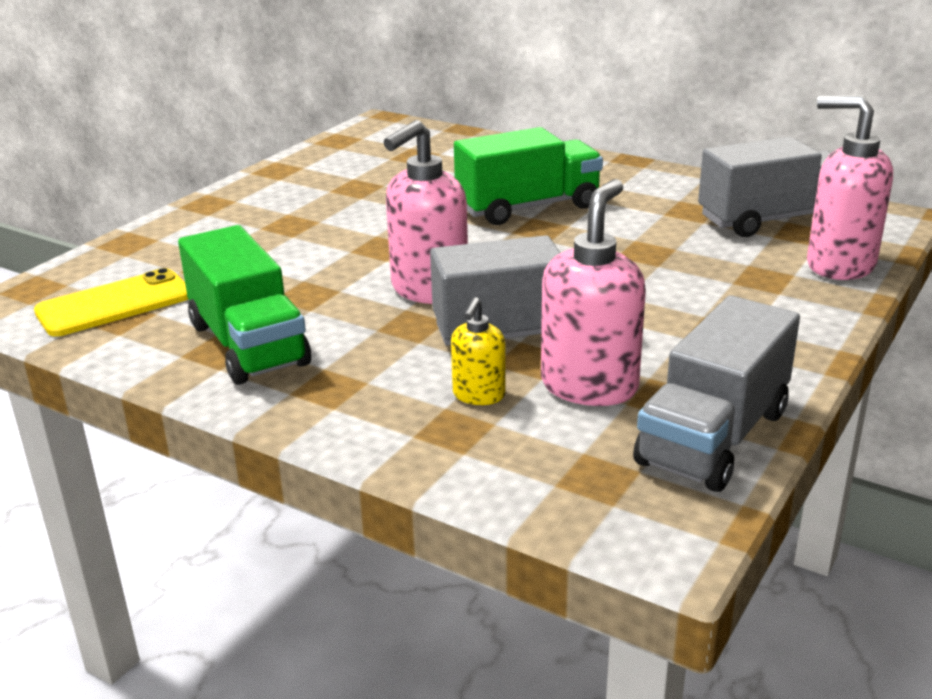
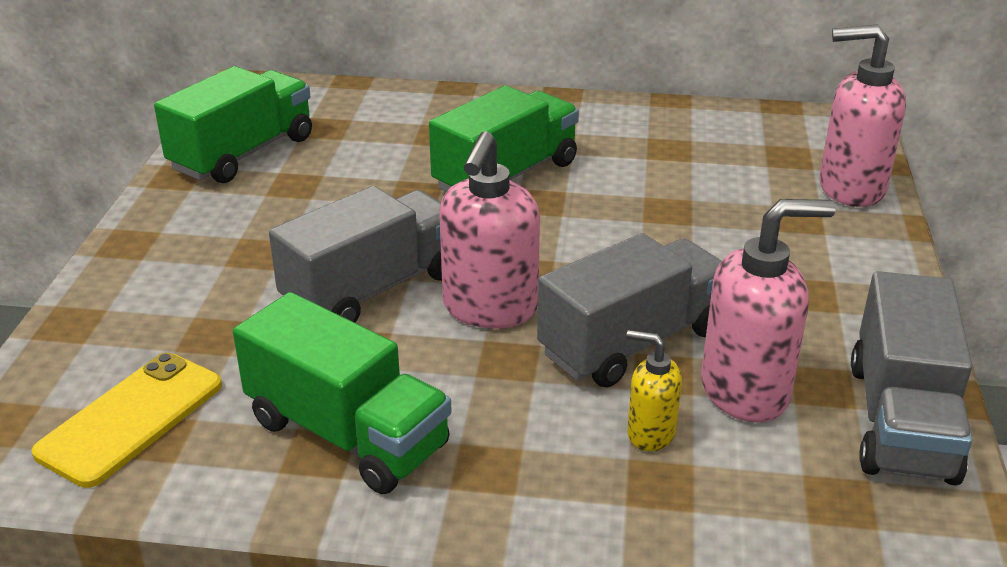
camera: 25 degrees left, 5 degrees up
yellow soap dispenser [451,297,506,405] -> yellow soap dispenser turned 120 degrees clockwise [627,330,682,451]
pink soap dispenser [541,179,646,406] -> pink soap dispenser turned 75 degrees clockwise [701,199,836,423]
grey truck [698,137,831,237] -> grey truck moved to [269,186,442,323]
none -> green truck [154,66,312,183]

